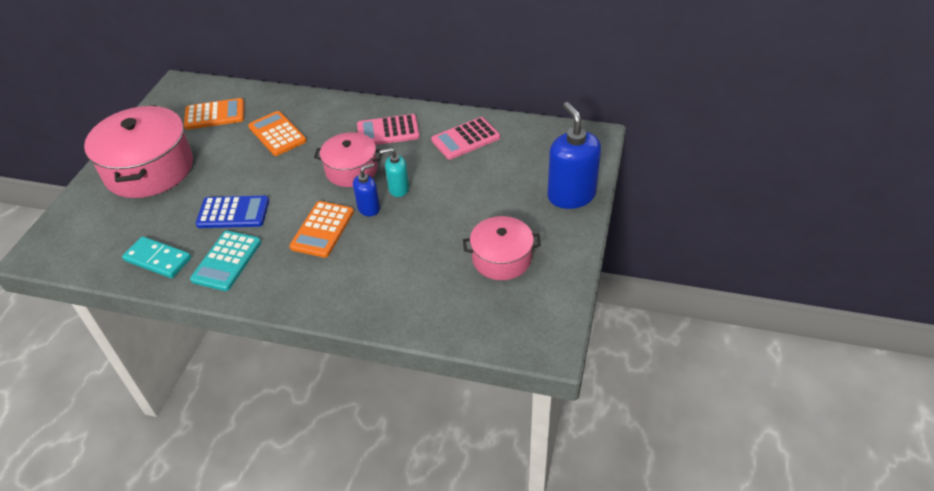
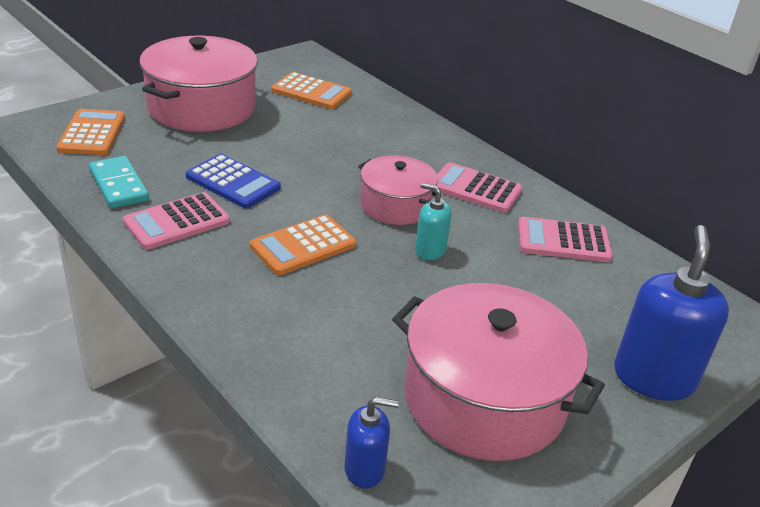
camera: 30 degrees right, 10 degrees down
turquoise calculator [190,231,261,291] -> pink calculator [123,192,230,250]
orange calculator [248,111,307,156] -> orange calculator moved to [56,109,125,155]
blue soap dispenser [353,163,380,216] -> blue soap dispenser moved to [344,397,399,489]
pink pot [463,216,541,280] -> pink pot [392,283,605,461], size x1.71

